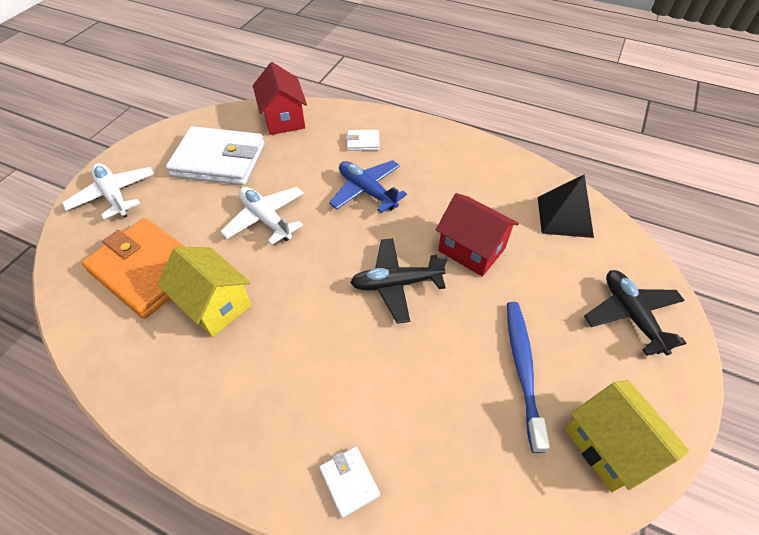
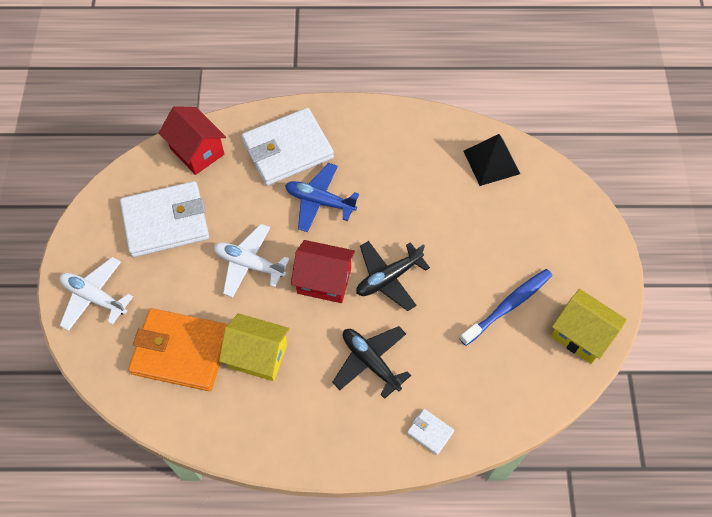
camera: 25 degrees left, 10 degrees up
white wallet [346,130,380,151] -> white wallet [242,108,334,186], size x2.35
red house [436,193,519,277] -> red house moved to [291,240,355,303]
blue toothbrush [507,302,550,453] -> blue toothbrush turned 75 degrees clockwise [460,269,552,346]
black plane [584,270,686,356] -> black plane moved to [332,326,411,399]

